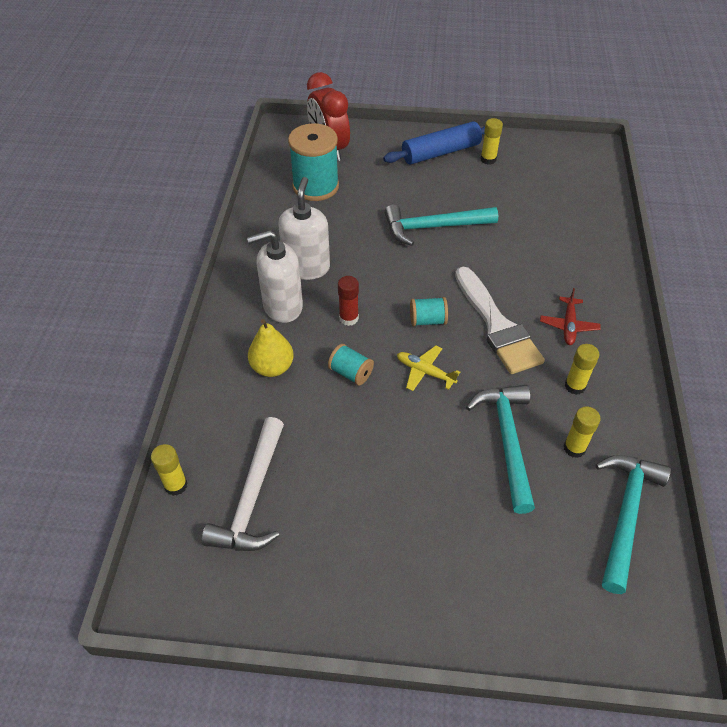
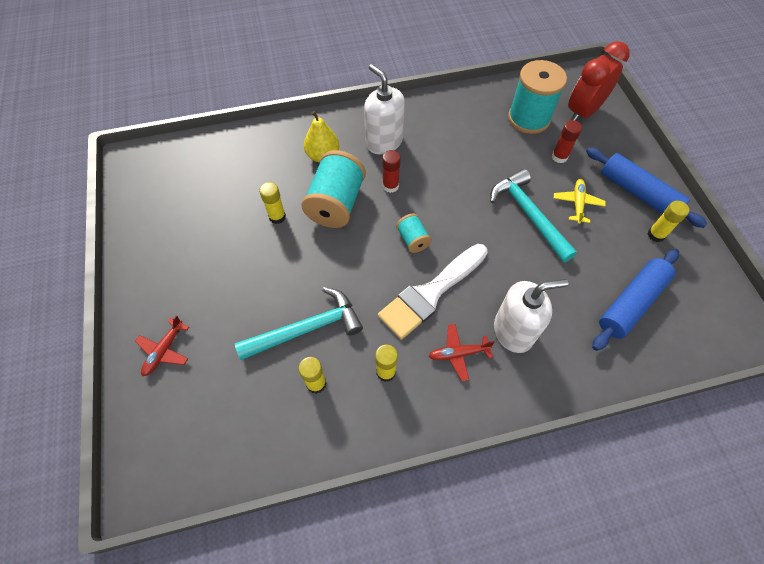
camera: 70 degrees right, 10 degrees up
yellow glue stick [151,444,187,496] -> yellow glue stick moved to [259,182,286,224]
white hammer [201,417,284,551] -> none
white soap dispenser [278,177,330,280] -> white soap dispenser moved to [494,279,568,353]
turquoise spool [328,344,374,386] -> turquoise spool [301,150,366,228], size x1.99
yellow plane [397,346,460,391] -> yellow plane moved to [554,179,606,224]
turquoise hammer [596,455,671,594] -> none
none -> red plane [135,315,189,376]
none -> red glue stick [552,120,582,163]
none -> blue rolling pin [592,249,679,351]

